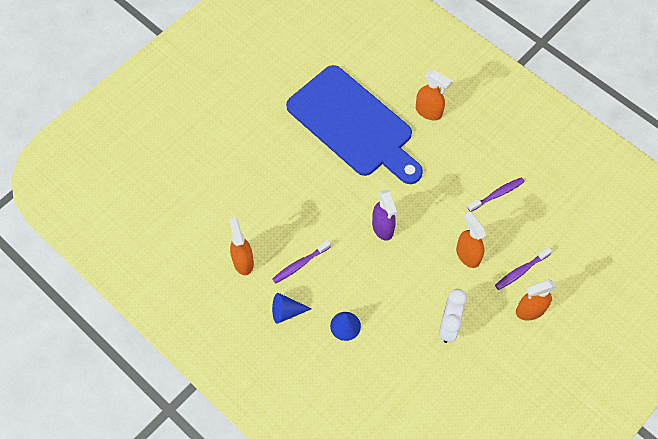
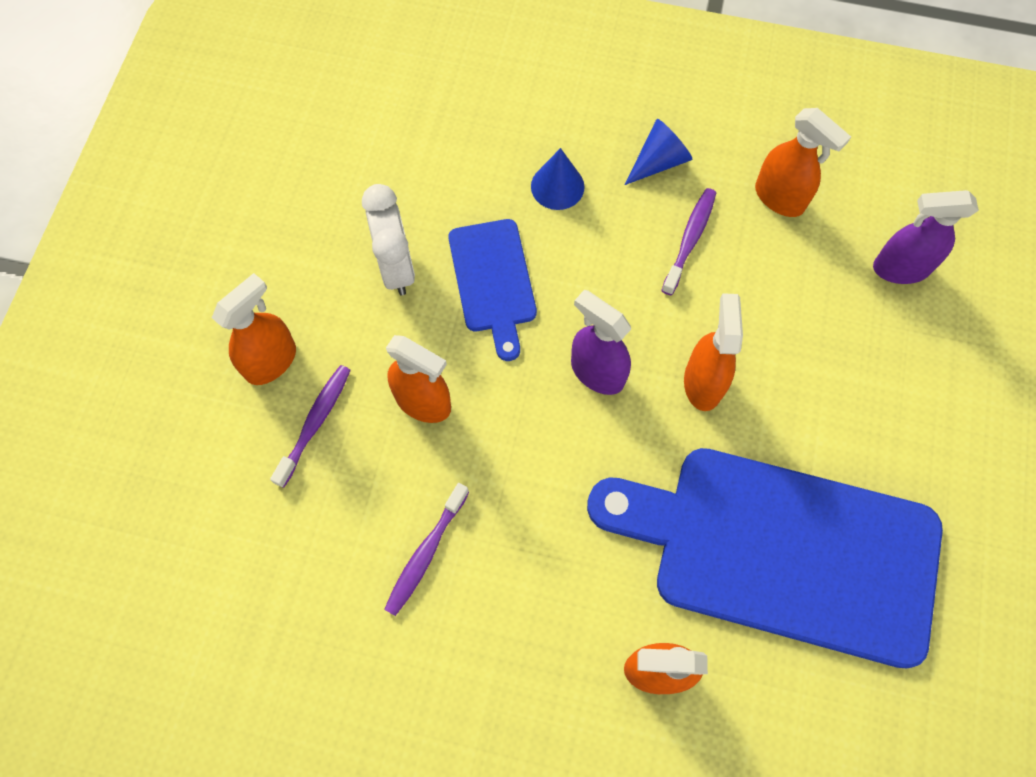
camera: 150 degrees right, 5 degrees up
none -> blue cutting board [448,219,537,361]
none -> orange spray bottle [684,293,743,411]
none -> purple spray bottle [873,190,979,284]

